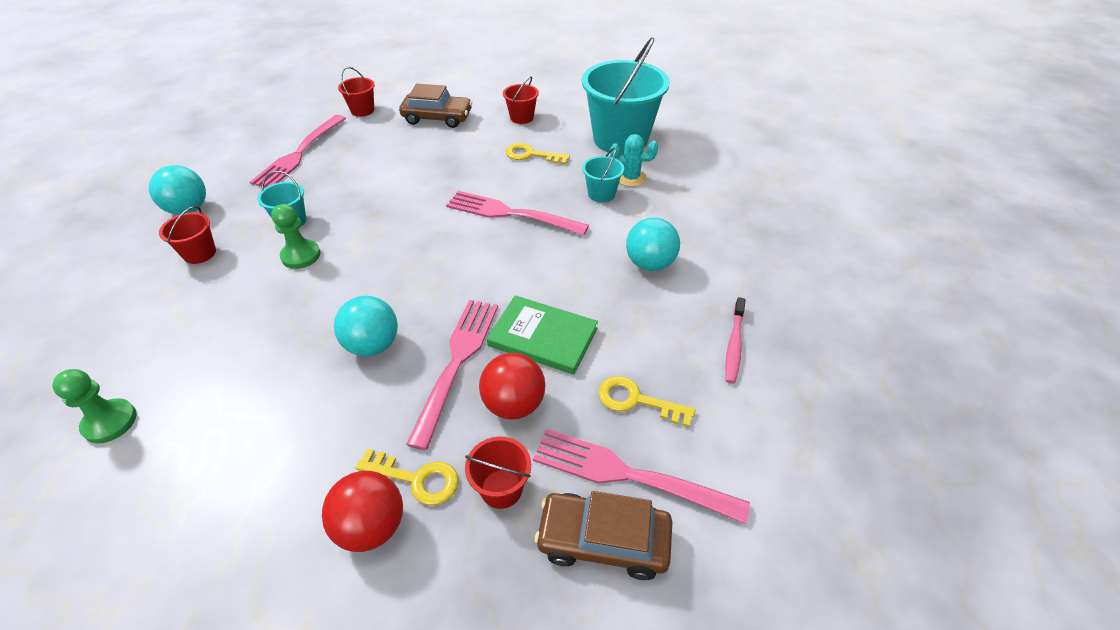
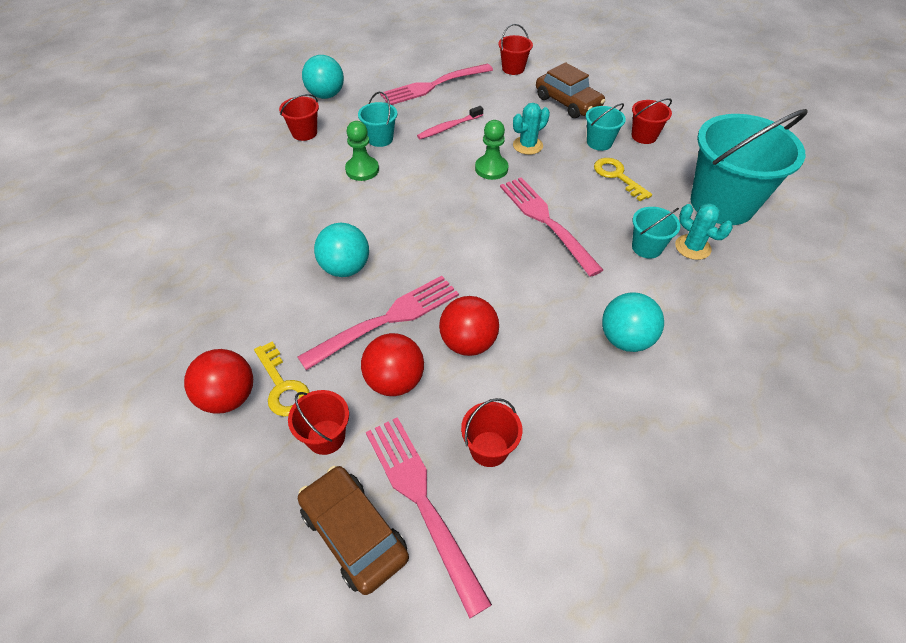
camera: 40 degrees right, 5 degrees up
green pawn [52,369,137,443] -> green pawn moved to [475,120,509,180]
green book [487,296,598,375] -> red ball [439,296,499,356]
yellow key [598,376,696,427] -> red bucket [461,398,522,467]
pink toothbrush [725,297,746,384] -> pink toothbrush moved to [417,106,483,139]
none -> turquoise cactus [513,103,550,155]
none -> turquoise bucket [586,103,626,151]

